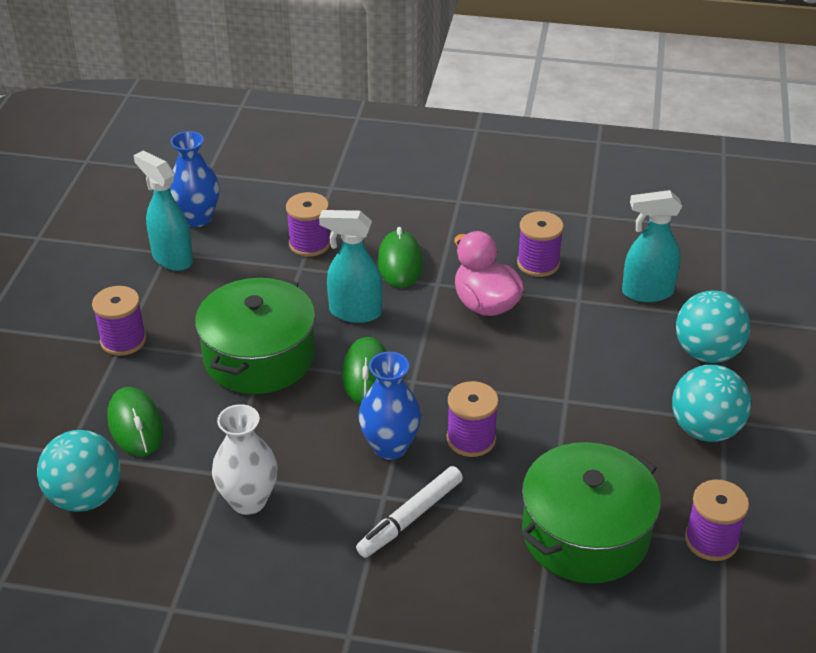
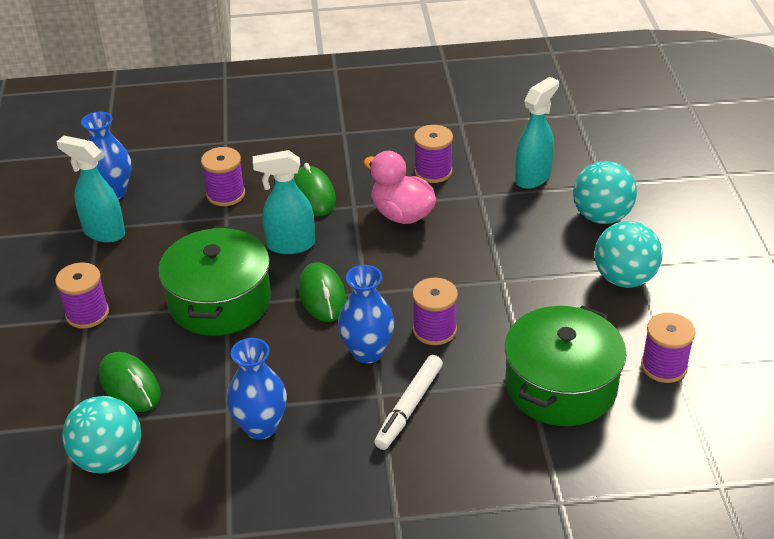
camera: 15 degrees left, 0 degrees up
white vase [212,404,278,515] -> blue vase [227,338,287,440]
turquoise spray bottle [622,190,682,302] -> turquoise spray bottle turned 150 degrees clockwise [515,77,559,189]

